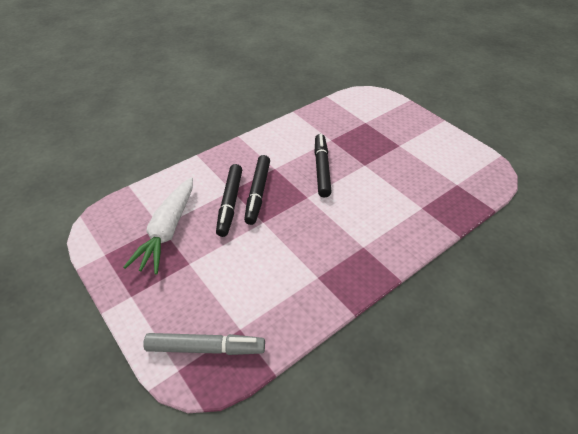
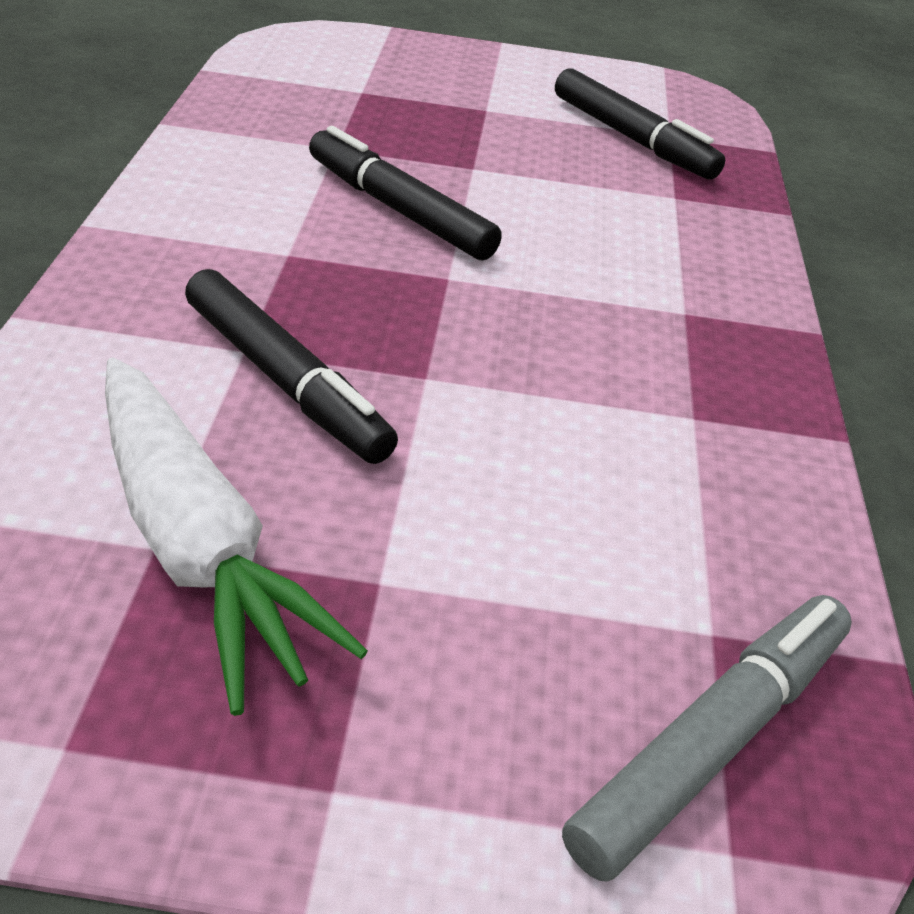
camera: 50 degrees left, 5 degrees down
black marker [244,155,270,225] -> black marker moved to [555,69,725,179]

